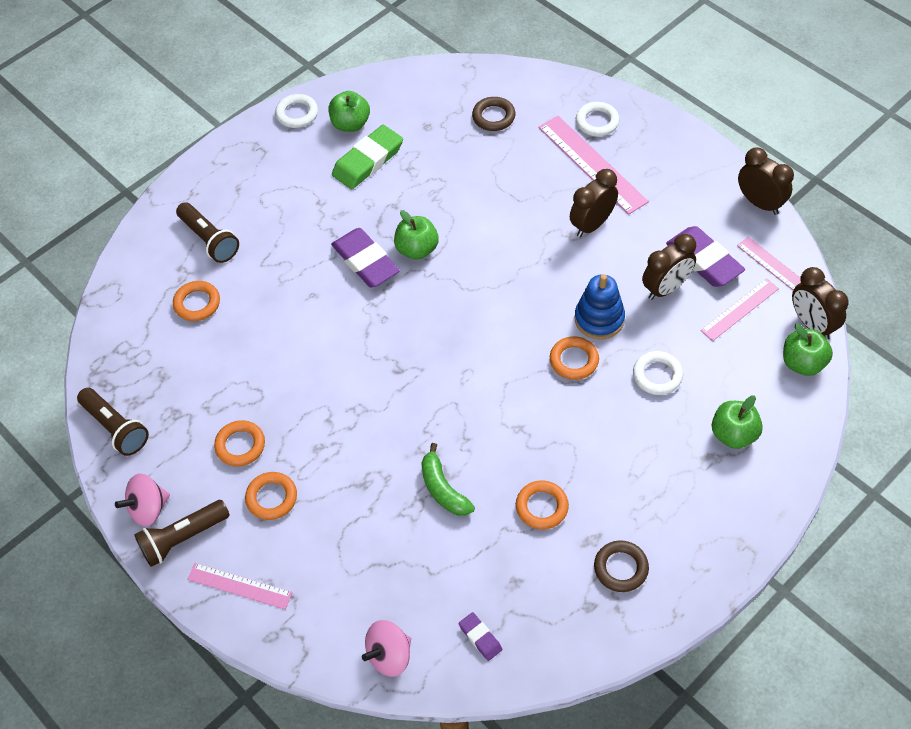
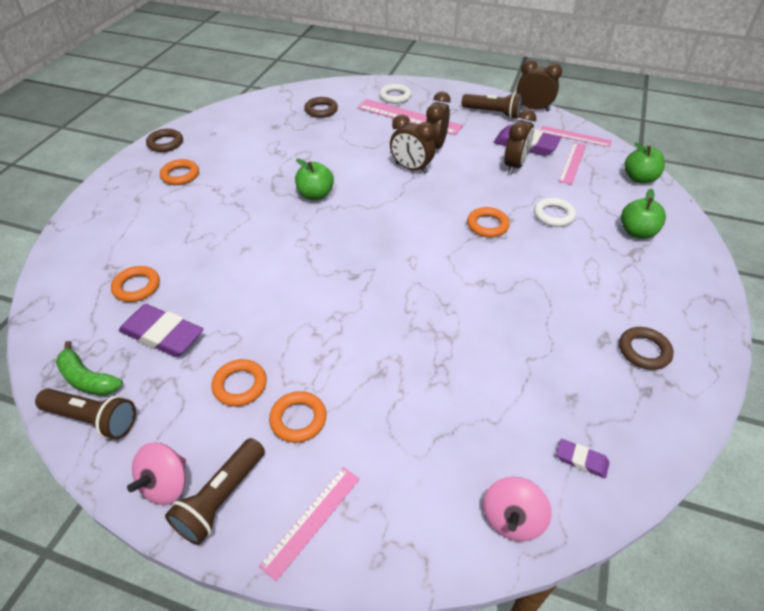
camera: 30 degrees left, 10 degrees down
brown flashlight [176,202,239,263] -> brown flashlight moved to [462,92,523,119]
pink ruler [187,563,293,610] -> pink ruler turned 45 degrees counterclockwise [259,467,360,581]
white ring [275,94,318,128] -> brown ring [146,129,183,152]
green apple [328,91,370,132] -> none
purple eraser [331,228,400,288] -> purple eraser moved to [119,304,204,357]
green eraser [332,125,403,189] -> none
green banana [421,443,475,516] -> green banana moved to [56,341,123,395]
orange ring [516,480,569,530] -> orange ring moved to [160,159,199,185]
blue stacking toy [574,274,625,339] -> none
brown clock [792,267,849,340] -> brown clock moved to [390,115,435,174]

